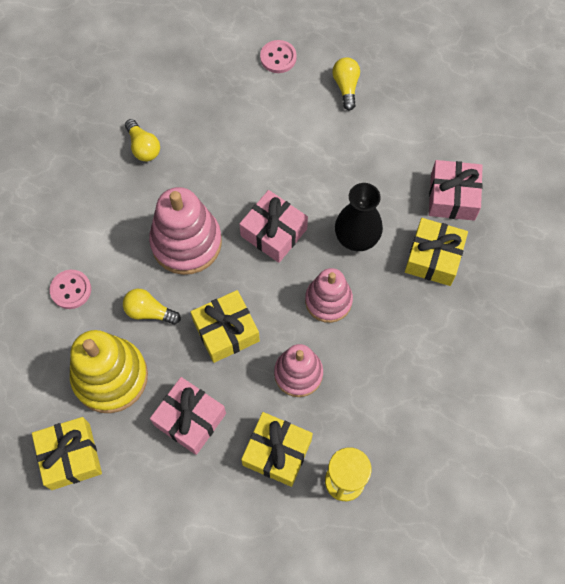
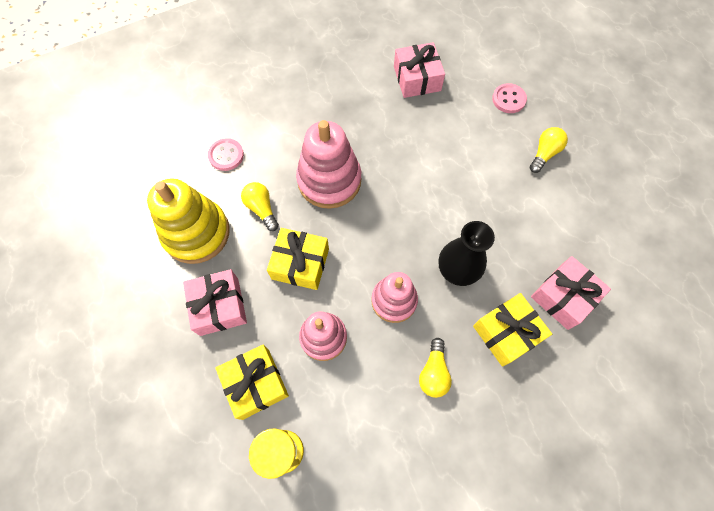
camera: 40 degrees right, 0 degrees up
yellow gift [32,417,102,490] -> none
yellow light bulb [125,119,160,161] -> yellow light bulb moved to [419,338,452,398]
pink gift [239,190,308,263] -> pink gift moved to [394,42,445,98]

